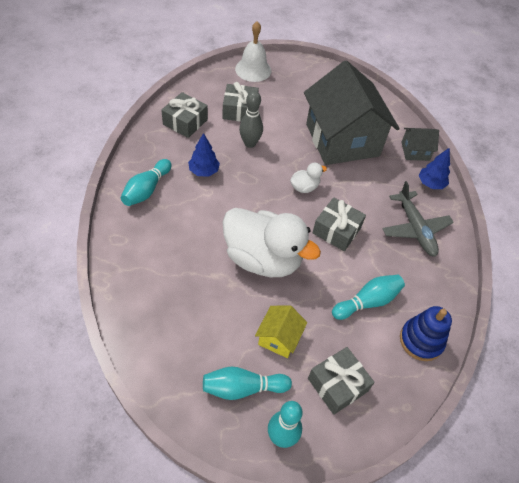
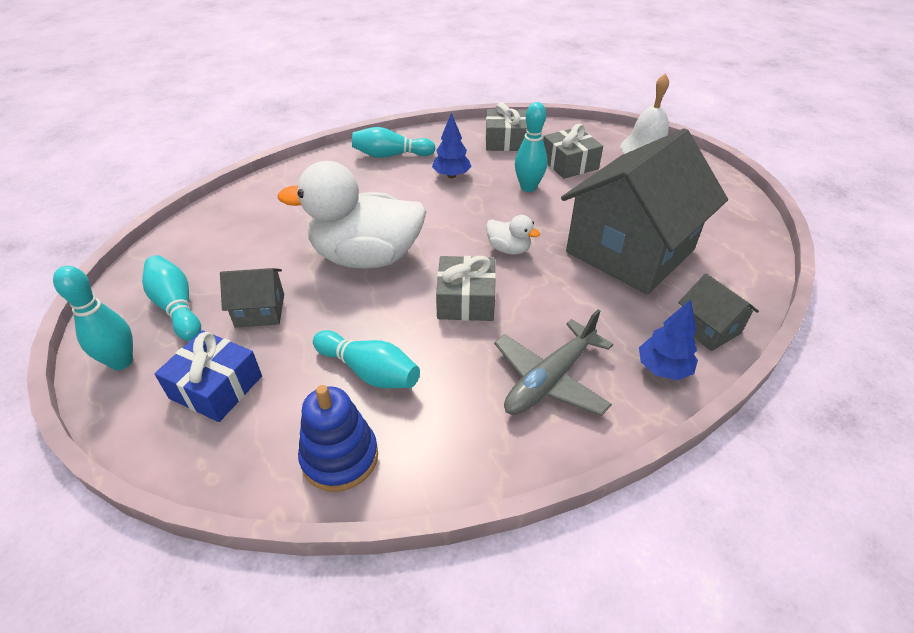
camera: 65 degrees right, 10 degrees down
white duck [223,208,321,277] -> white duck turned 90 degrees clockwise [277,161,426,269]
grey bowling pin [239,91,263,148] -> turquoise bowling pin [515,102,548,192]
yellow house [255,305,307,358] -> grey house [220,268,284,328]
grey gift [308,347,375,415] -> blue gift [155,330,262,422]

